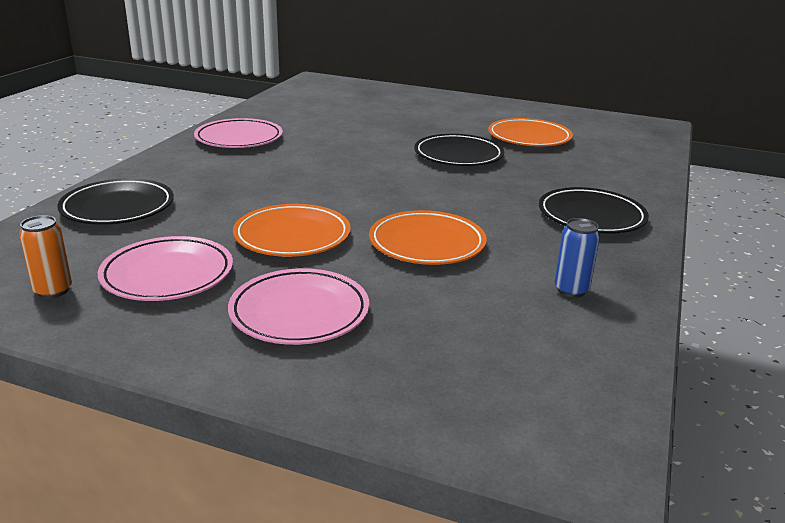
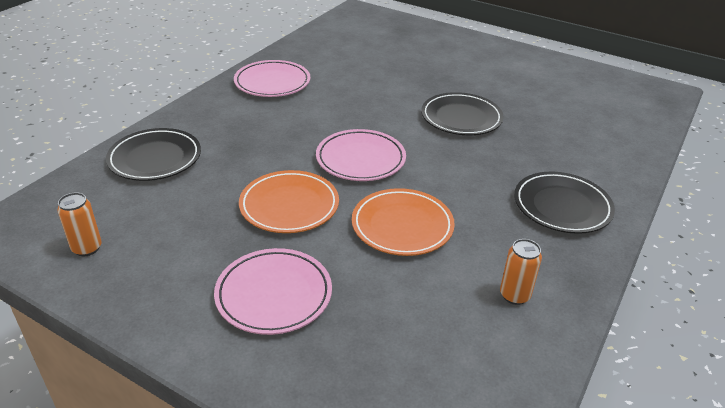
camera: 10 degrees right, 10 degrees up
pink plate [98,236,233,301] -> pink plate moved to [316,129,406,181]
orange plate [488,118,573,146] -> none
blue can [554,218,600,298] -> orange can [500,239,542,305]

